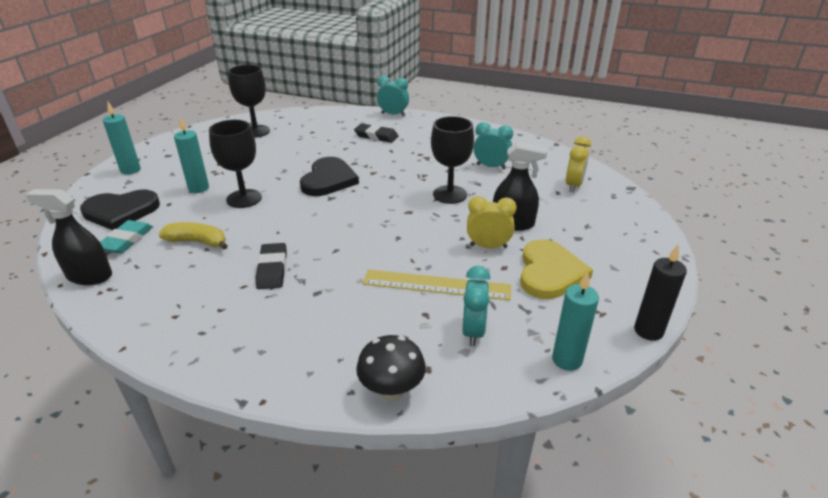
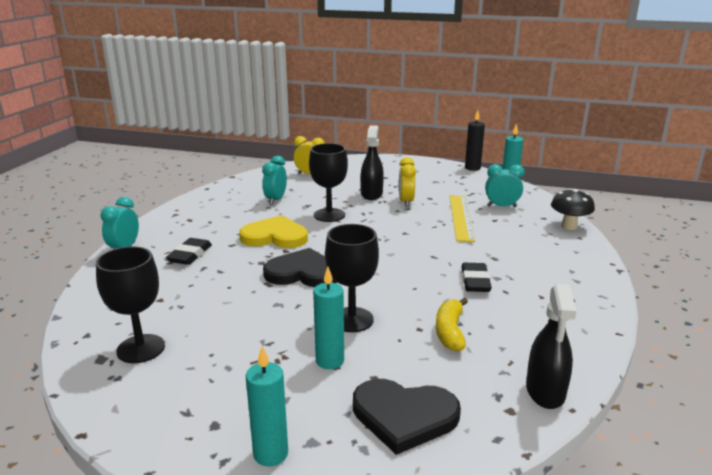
camera: 95 degrees left, 10 degrees down
black heart [80,190,160,230] -> black heart turned 120 degrees clockwise [353,379,461,455]
turquoise eraser [100,220,153,254] -> none
black eraser [256,243,287,289] -> black eraser turned 75 degrees counterclockwise [461,263,492,292]
yellow heart [520,239,593,299] -> yellow heart moved to [239,215,308,248]

